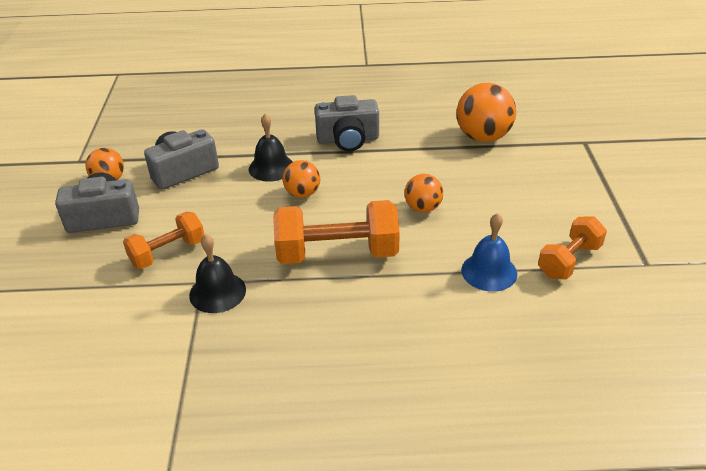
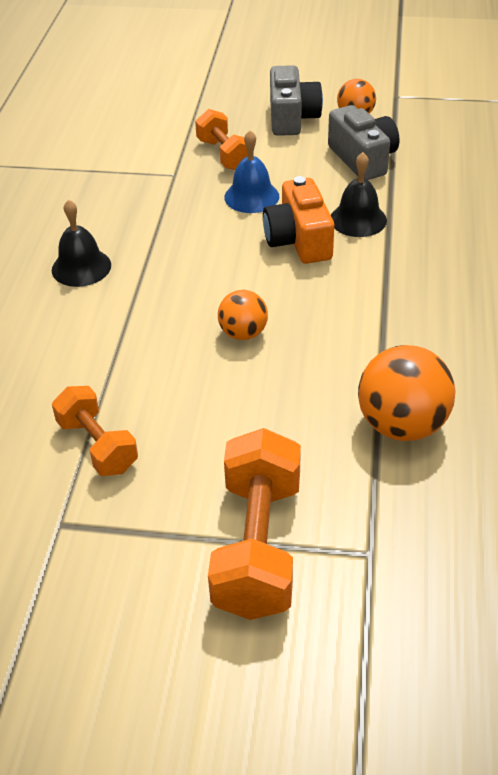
camera: 100 degrees right, 5 degrees up
black bell [189,234,246,313] -> black bell moved to [52,199,111,287]
orange dumbbell [273,200,400,264] -> orange dumbbell moved to [208,428,301,620]
orange ball [283,160,320,198] -> orange camera [263,176,334,264]
grey camera [315,95,379,151] -> none
blue bell [461,213,517,292] -> blue bell moved to [224,130,279,213]

